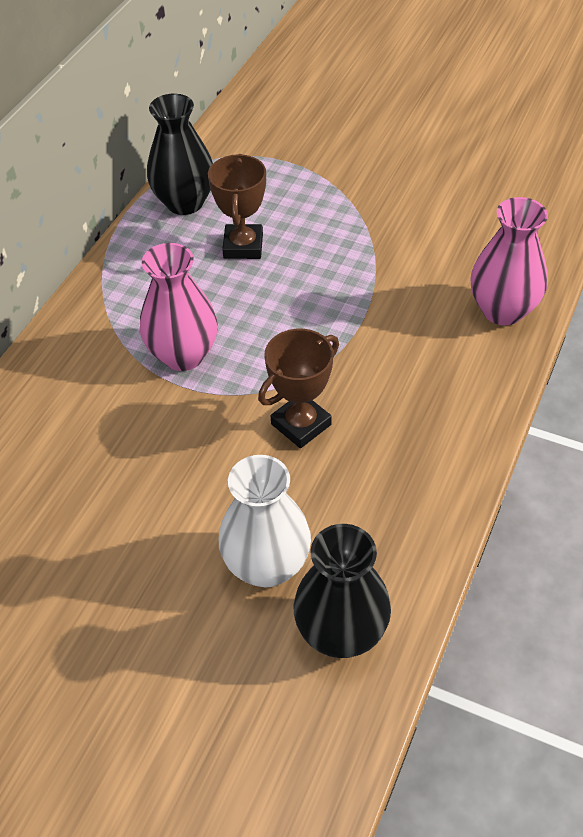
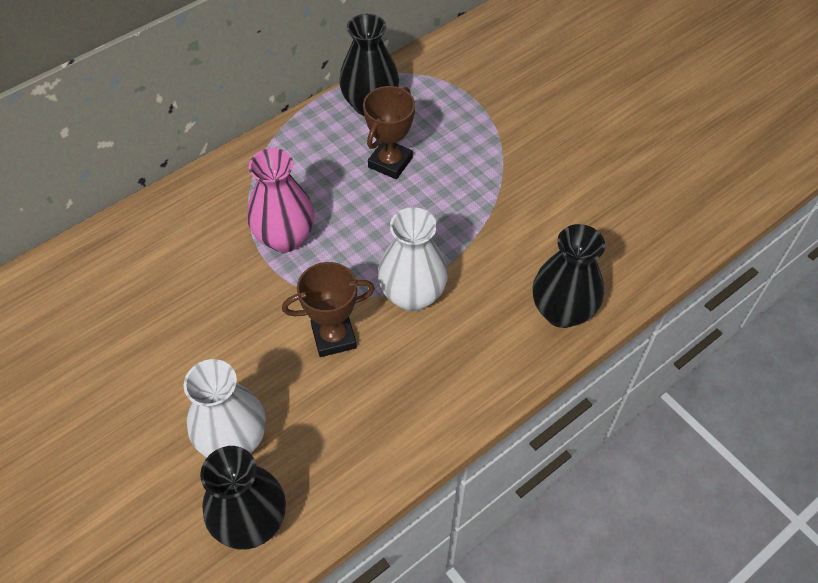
camera: 25 degrees right, 5 degrees up
pink vase [470,197,548,325] -> black vase [532,224,605,328]
none -> white vase [378,207,448,311]

